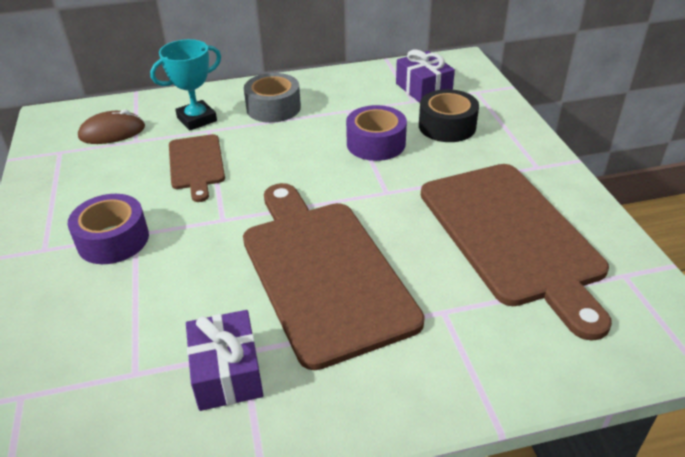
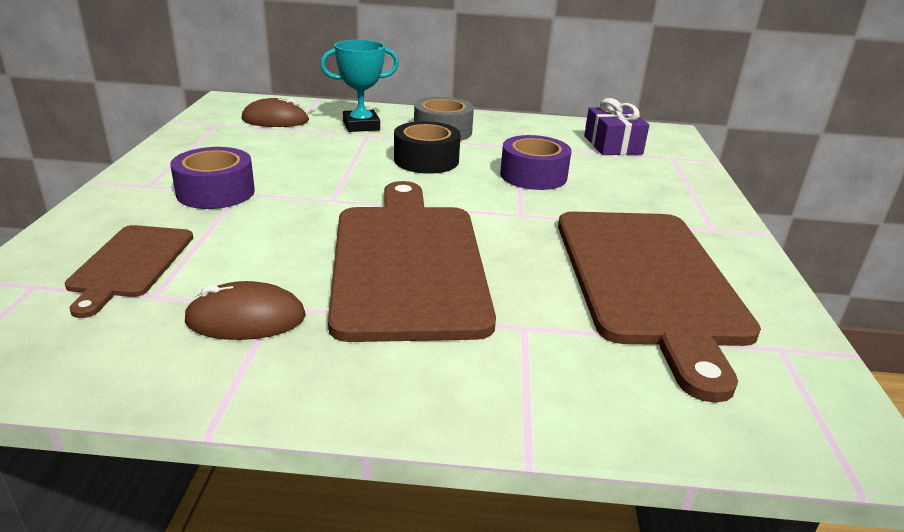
camera: 15 degrees right, 10 degrees down
brown cutting board [169,134,225,202] -> brown cutting board moved to [65,225,193,318]
purple gift [186,310,263,411] -> brown mouse [184,281,306,340]
black tape [419,89,479,142] -> black tape moved to [394,121,461,174]

